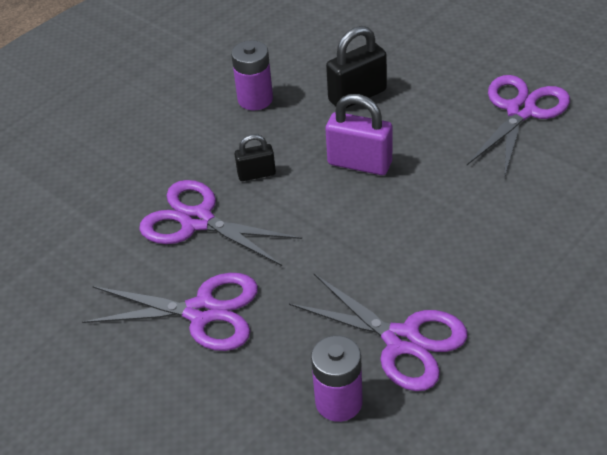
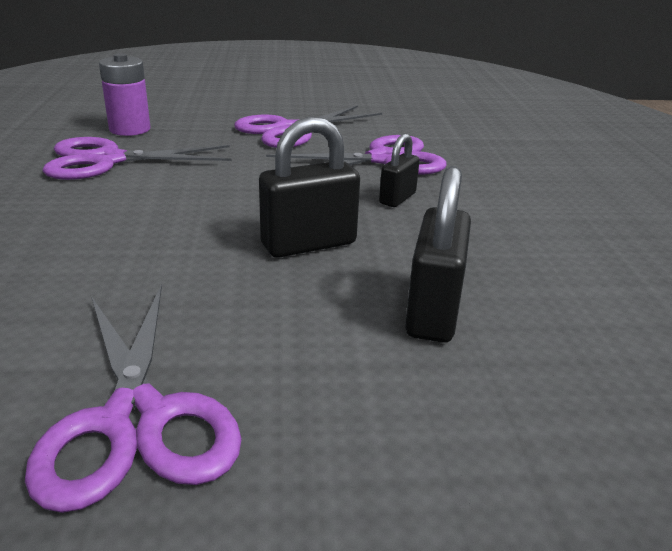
camera: 130 degrees right, 15 degrees down
purple battery [231,40,273,111] -> none
purple padlock [325,94,392,175] -> black padlock [259,116,360,258]

